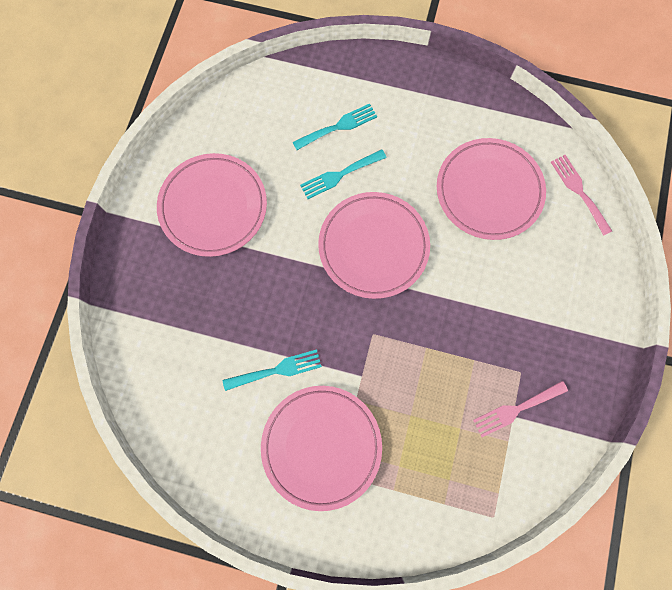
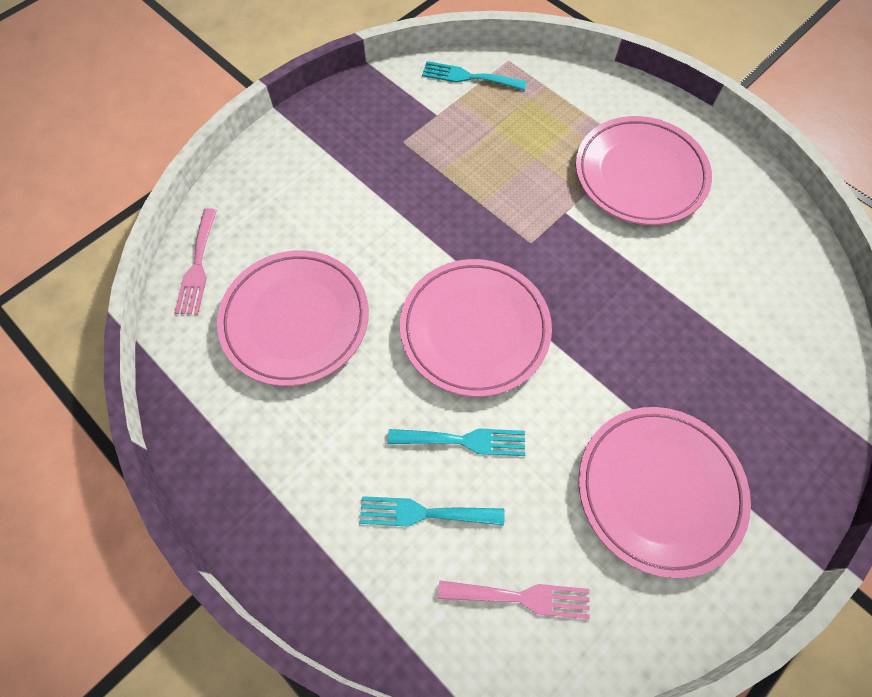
camera: 150 degrees left, 10 degrees down
turquoise fork [223,349,322,391] -> turquoise fork moved to [422,61,527,91]
pink fork [473,381,568,437] -> pink fork moved to [438,580,590,619]

